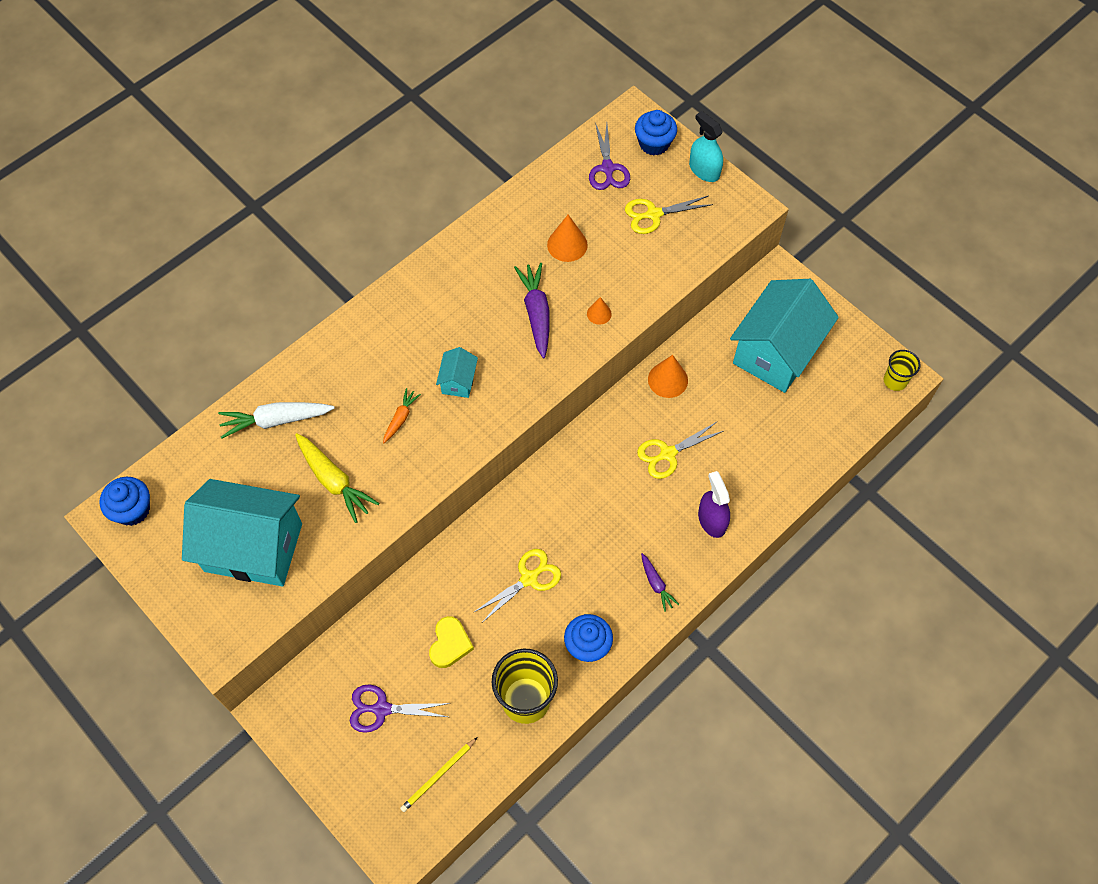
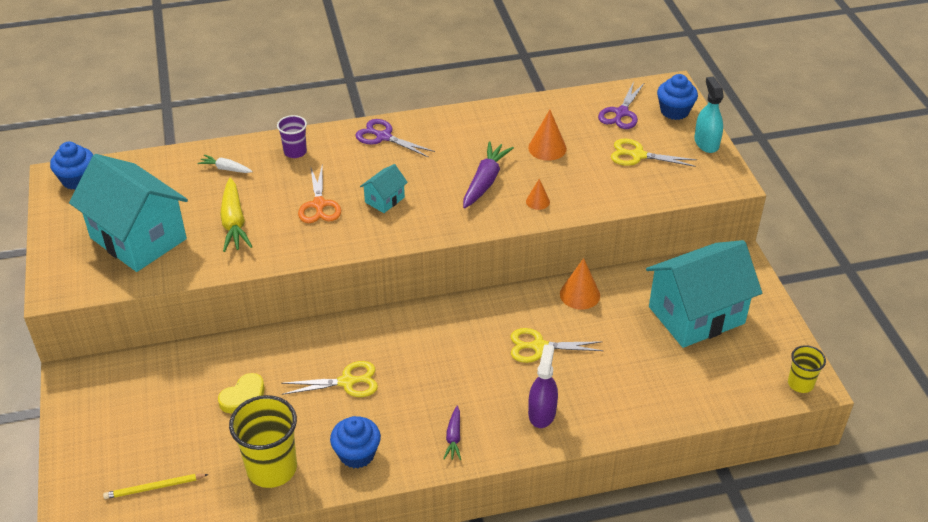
camera: 30 degrees right, 20 degrees down
white carrot [218,402,334,439] -> white carrot [197,155,253,173], size x0.56
purple scissors [350,684,451,733] -> purple scissors moved to [355,119,435,158]
orange carrot [383,388,421,443] -> orange scissors [298,167,341,223]
none -> purple cup [277,115,307,158]

